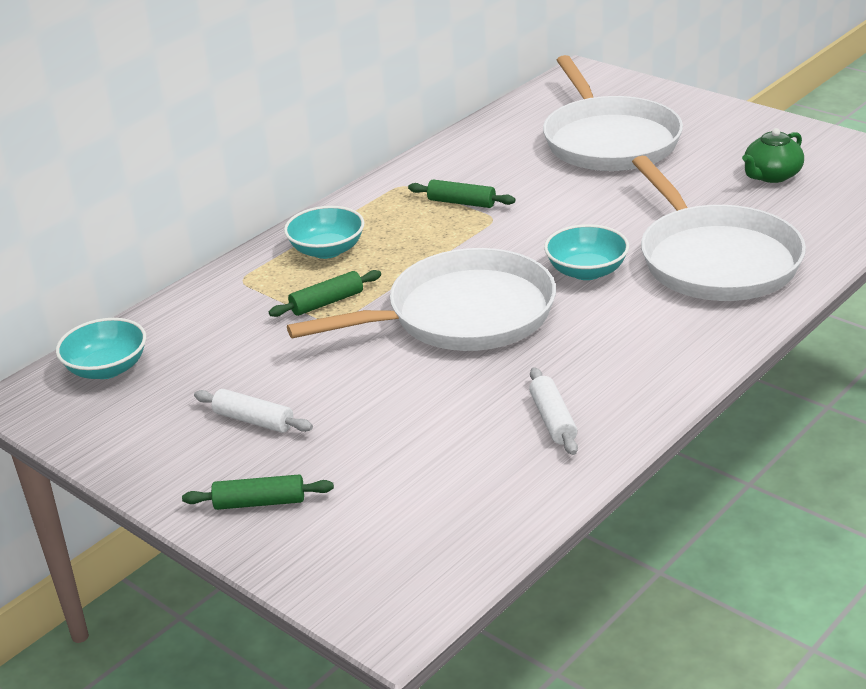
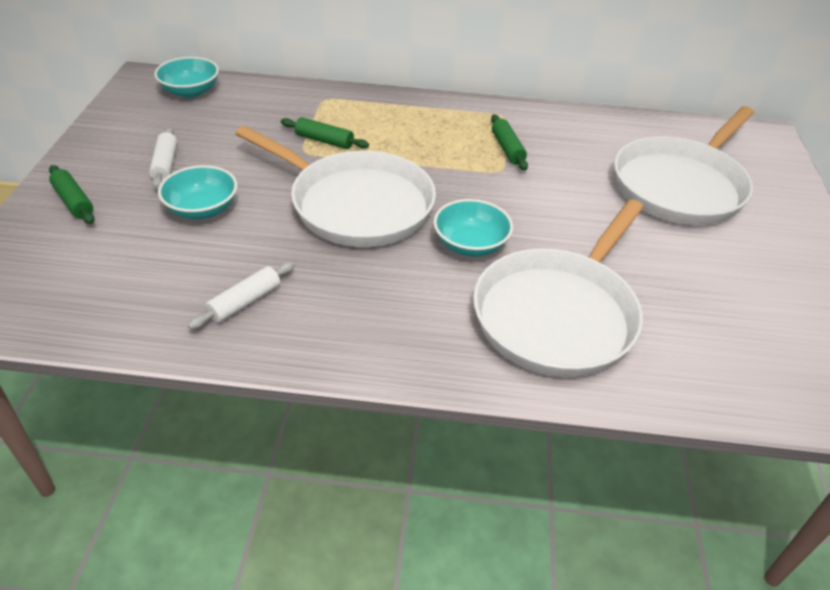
camera: 50 degrees right, 10 degrees up
turquoise bowl [284,206,365,259] -> turquoise bowl moved to [158,165,237,219]
green teapot [742,128,804,183] -> none

